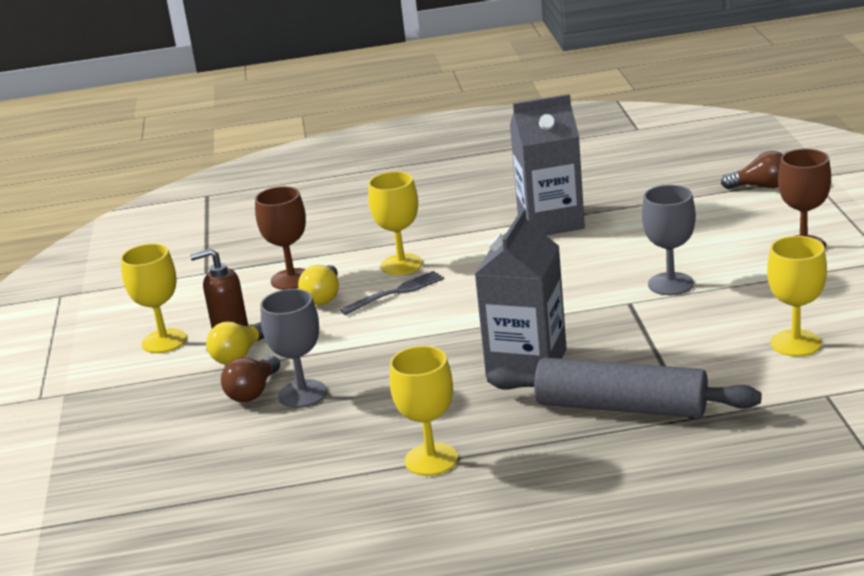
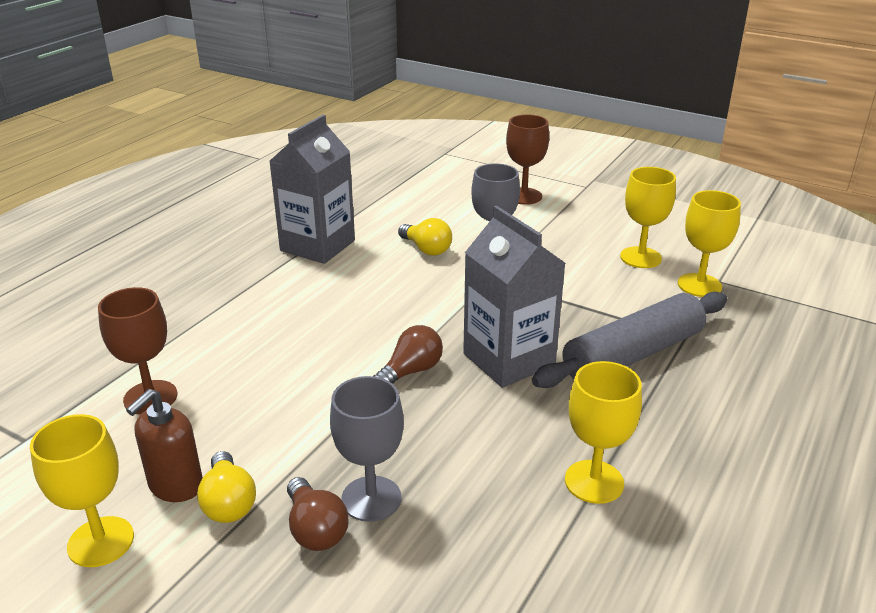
camera: 55 degrees left, 5 degrees up
yellow light bulb [298,265,339,305] -> yellow light bulb moved to [398,218,452,256]
grey fork [340,271,444,315] -> none
yellow goblet [368,171,423,275] -> yellow goblet moved to [678,190,741,297]
brown light bulb [721,151,783,189] -> brown light bulb moved to [373,325,443,384]

